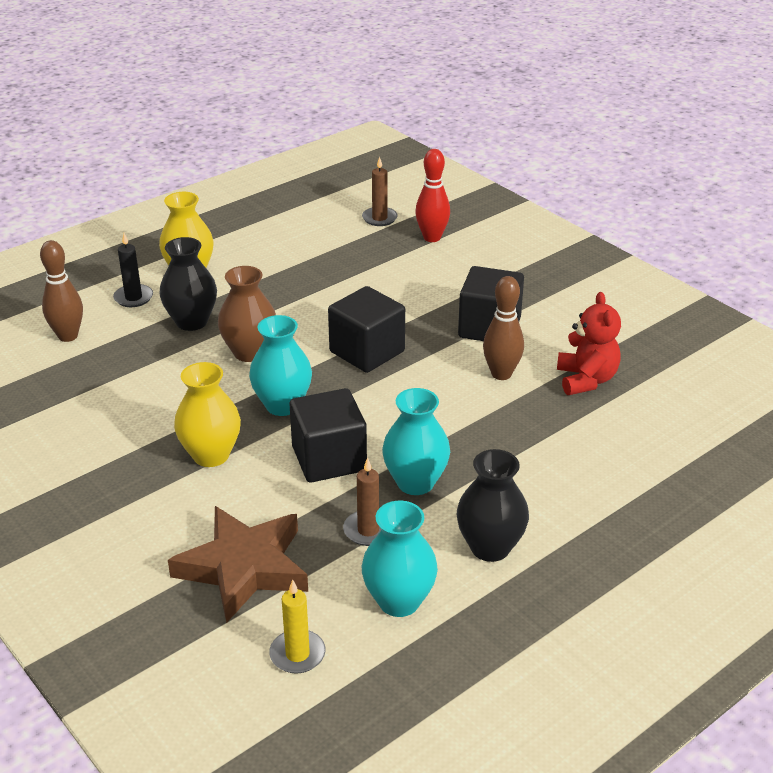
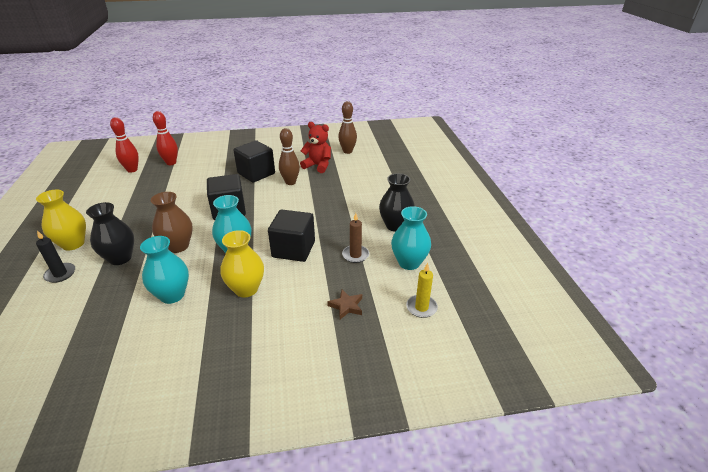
camera: 60 degrees left, 0 degrees up
brown bowling pin [40,240,83,342] -> brown bowling pin moved to [338,101,357,154]
brown star [168,506,308,623] -> brown star [327,290,362,319], size x0.44
brown candle [362,157,398,226] -> red bowling pin [110,117,139,173]
turquoise vase [382,388,450,495] -> turquoise vase moved to [140,236,189,304]

